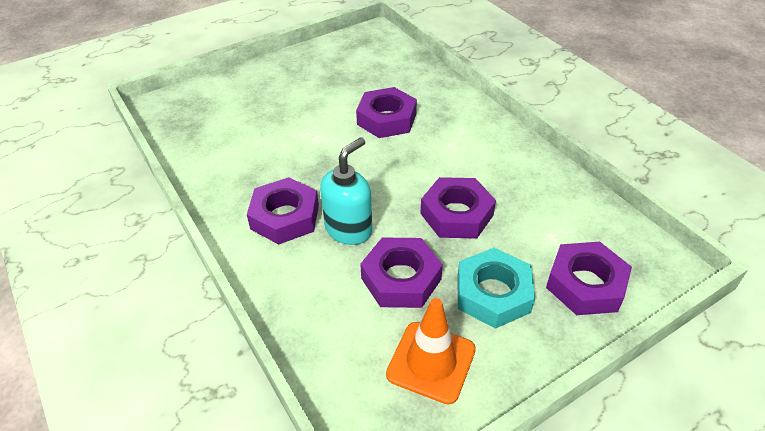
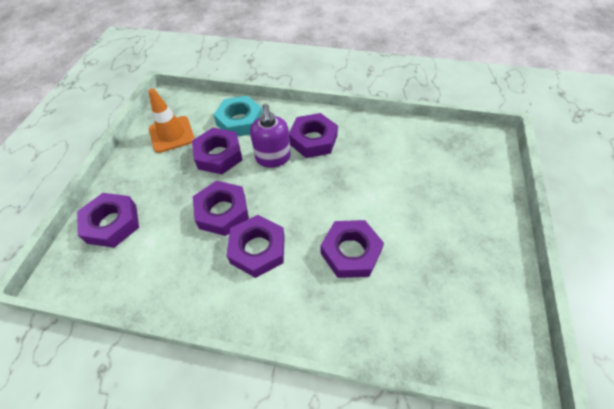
camera: 135 degrees right, 10 degrees up
turquoise soap dispenser [320,137,372,245] -> purple soap dispenser [250,104,291,168]
turquoise nut [457,248,535,329] -> turquoise nut moved to [214,96,263,137]
none -> purple nut [226,215,285,278]

